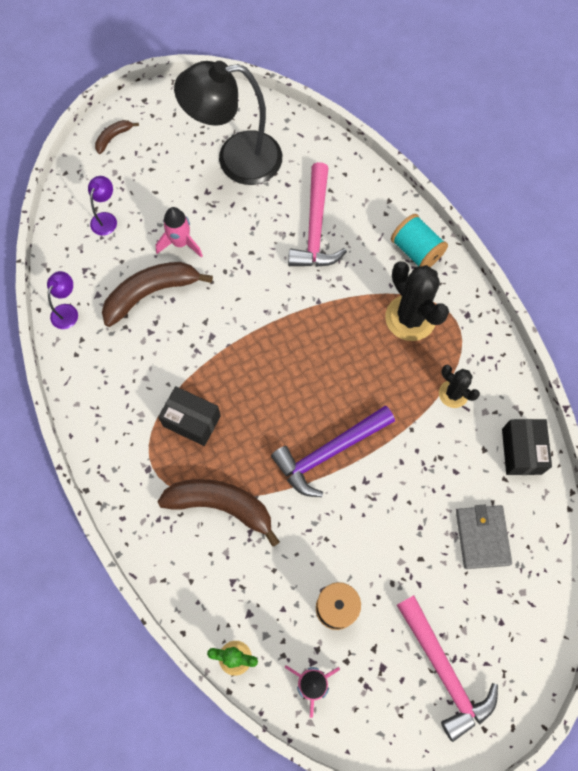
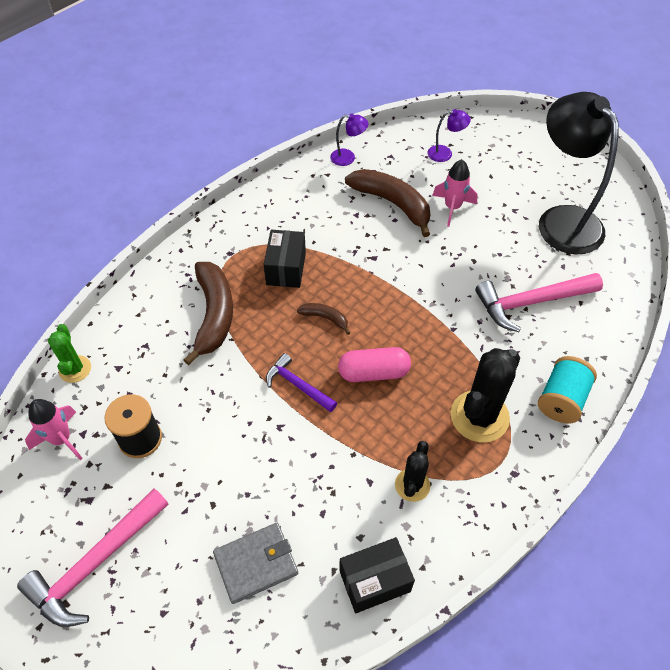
camera: 70 degrees right, 15 degrees down
brown banana [95,120,139,154] -> brown banana moved to [297,303,350,335]
purple hammer [271,406,395,497] -> purple hammer [266,353,337,412], size x0.59
none -> pink capsule [338,347,411,382]

